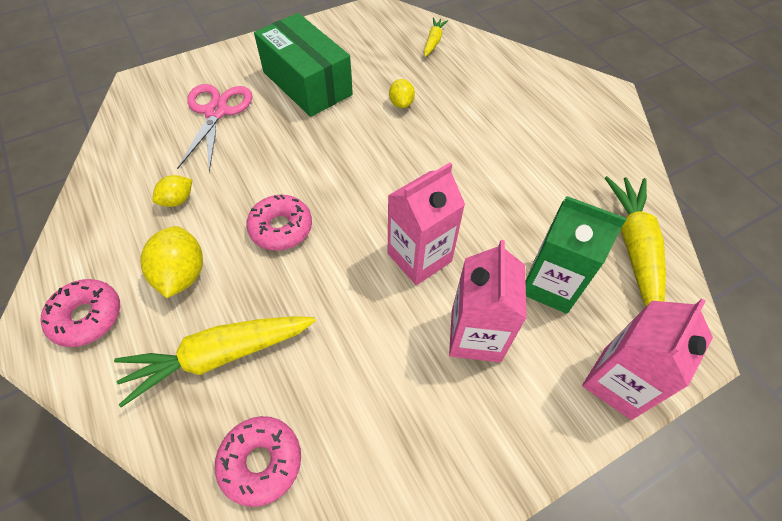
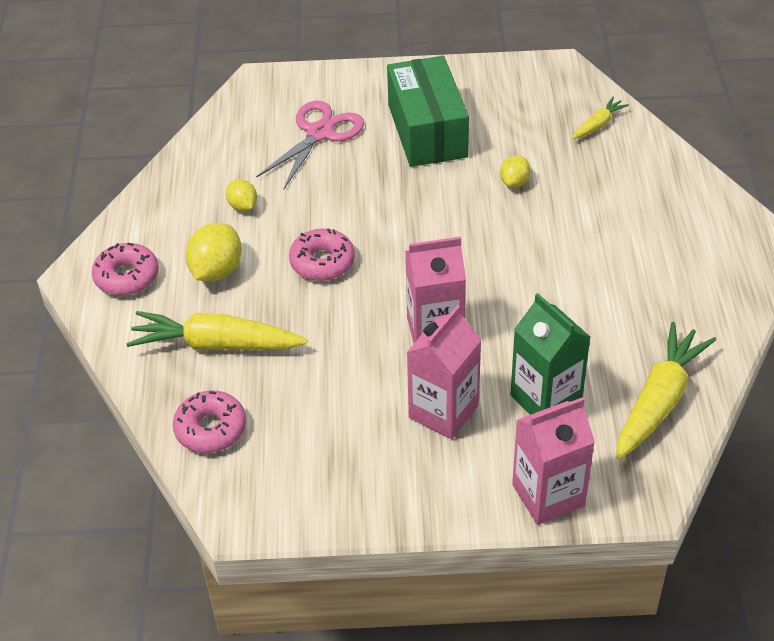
camera: 30 degrees right, 10 degrees down
yellow lemon [152,175,192,207] -> yellow lemon turned 75 degrees clockwise [226,179,257,211]

